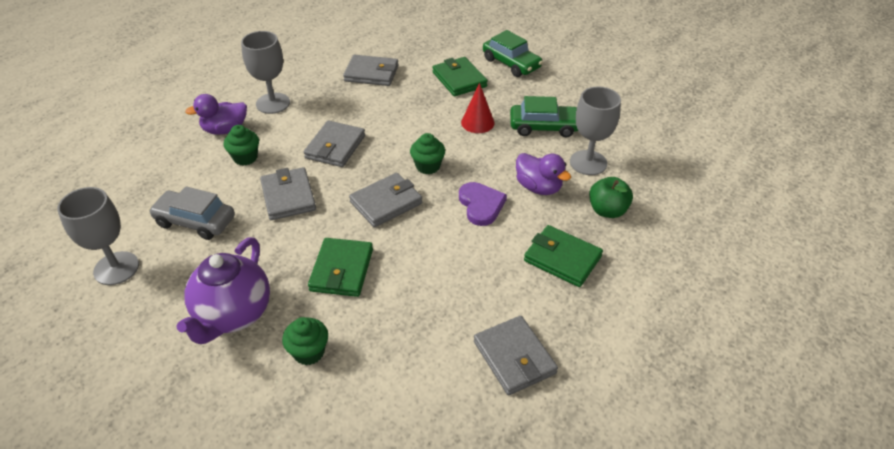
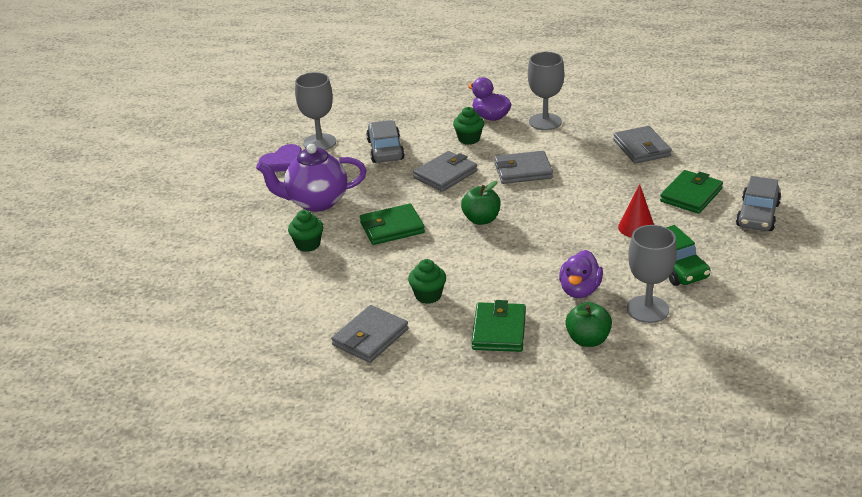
camera: 65 degrees right, 10 degrees down
grey wallet [349,173,422,227] -> green apple [461,181,500,225]
green cupcake [410,133,445,174] -> green cupcake moved to [408,259,446,304]
purple heart [459,182,507,226] -> purple heart moved to [259,144,302,172]
green car [483,30,543,77] -> grey car [736,176,781,231]

